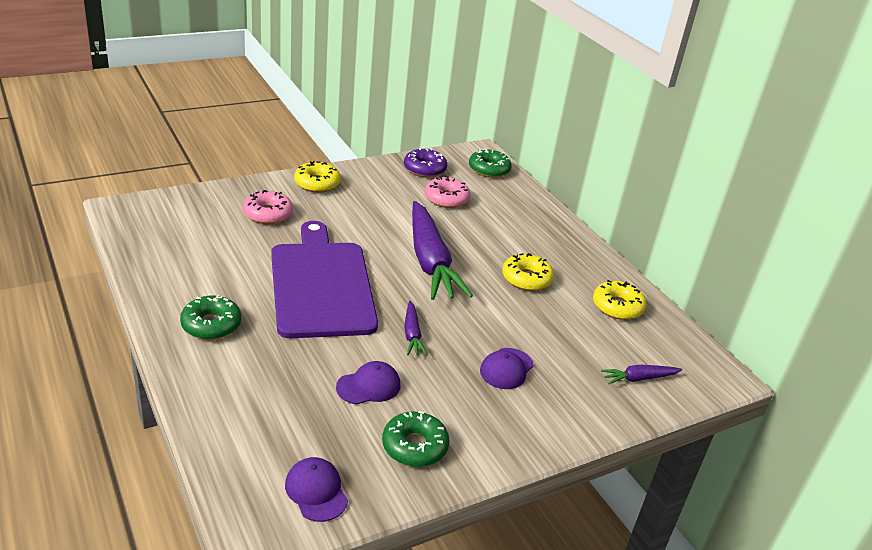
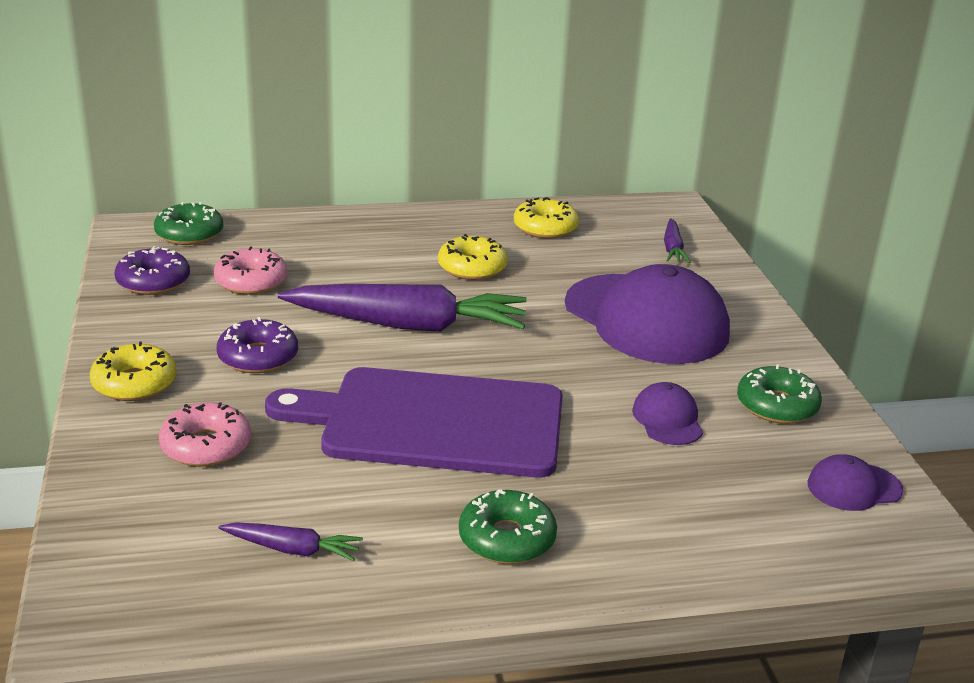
camera: 70 degrees left, 5 degrees down
purple carrot [404,301,427,356] -> purple carrot moved to [219,522,363,561]
purple cap [480,348,534,389] -> purple cap [565,264,730,364], size x2.29
none -> purple donut [217,317,298,373]

